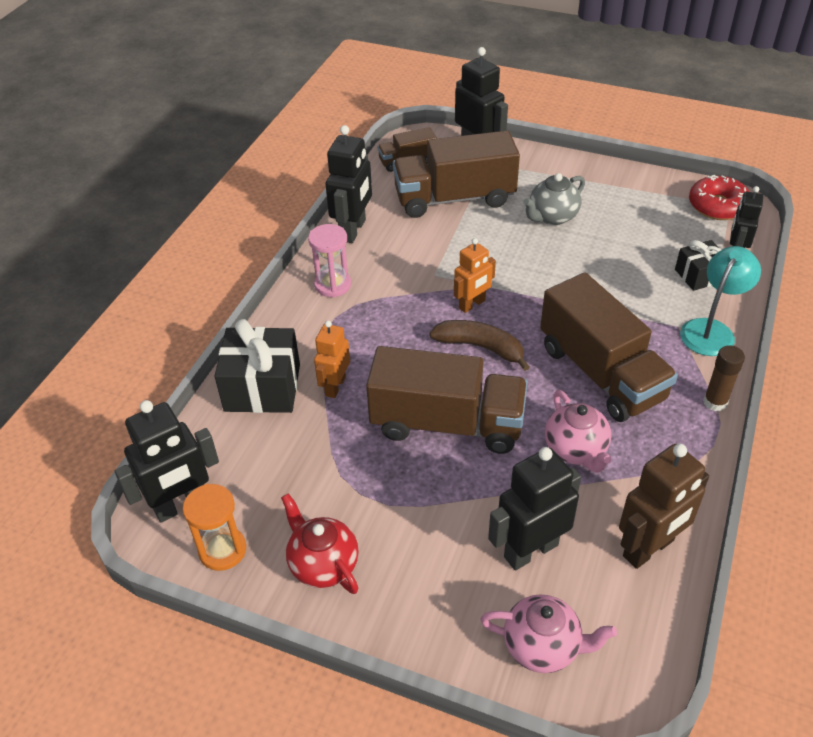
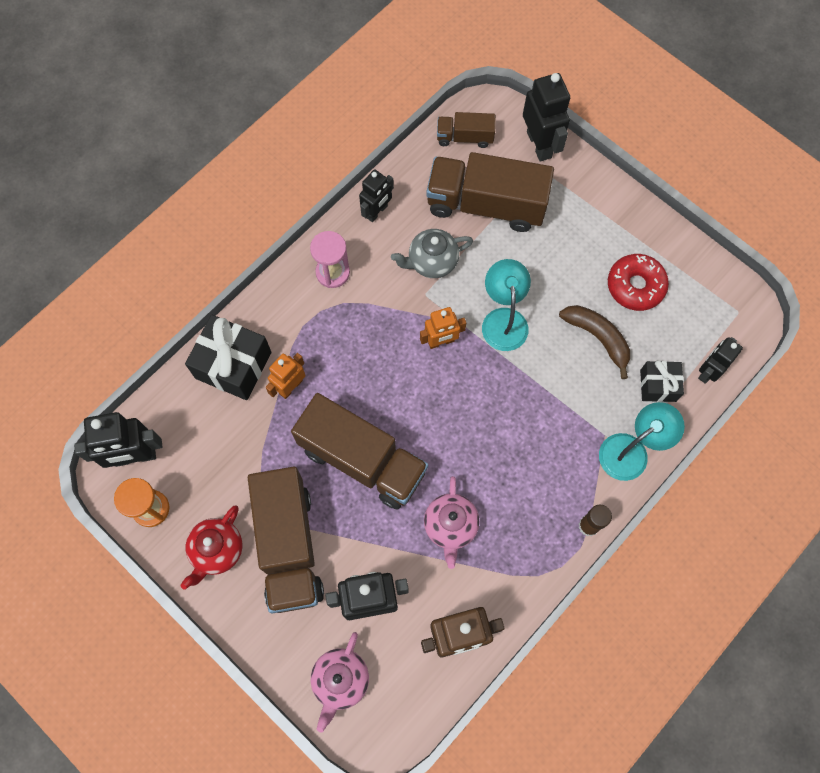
camera: 20 degrees right, 25 degrees up
red teapot [281,493,359,594] -> red teapot turned 135 degrees counterclockwise [180,505,242,590]
black robot [326,125,372,243] -> black robot [359,169,394,222], size x0.64
brown banana [429,320,530,371] -> brown banana moved to [559,305,630,379]
pink teapot [480,594,617,673] -> pink teapot turned 75 degrees clockwise [311,632,369,733]
grey teapot [523,173,585,225] -> grey teapot moved to [391,229,473,278]
brown truck [540,272,678,422] -> brown truck moved to [248,467,324,613]
red donut [689,175,750,220] -> red donut moved to [608,254,669,311]
none -> turquoise lamp [482,259,531,351]

